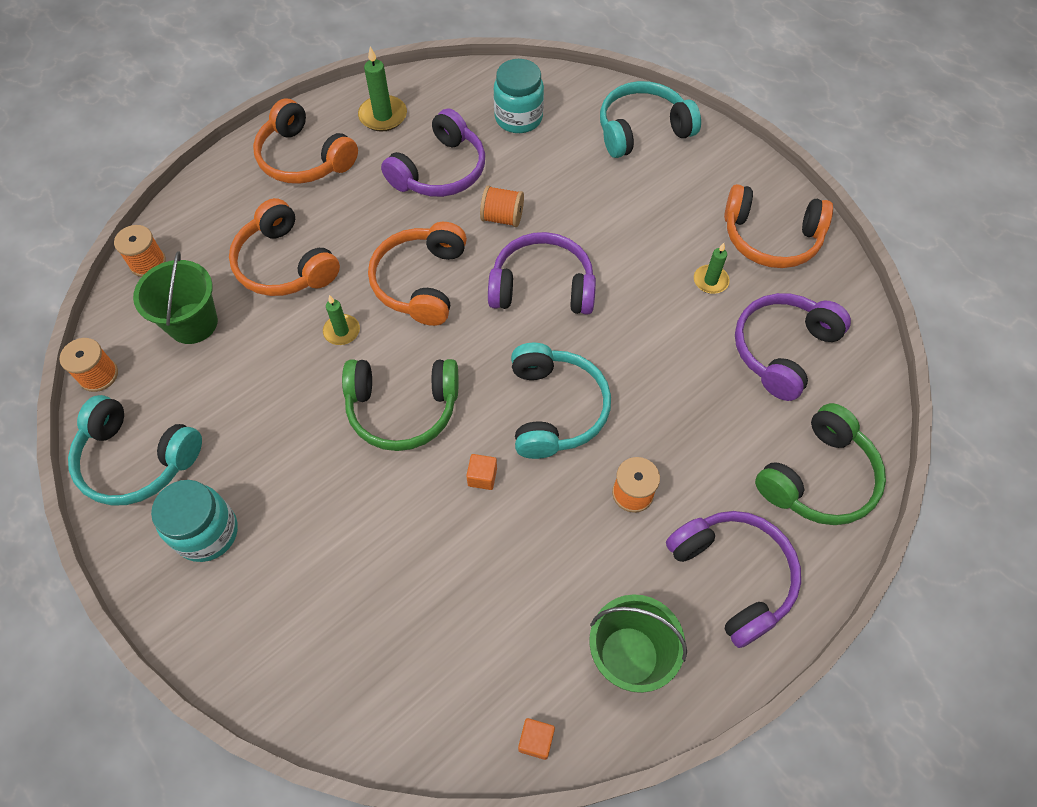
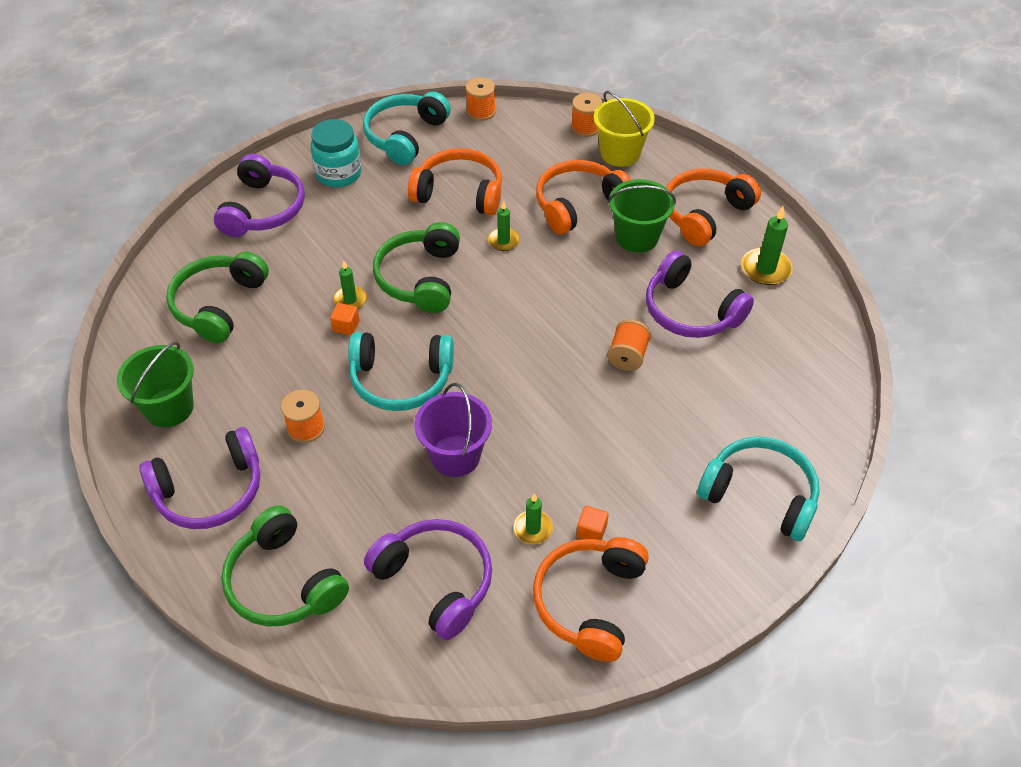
camera: 95 degrees right, 10 degrees down
green bucket [133,251,218,344] -> green bucket moved to [608,179,676,253]
orange headphones [368,222,467,326] -> orange headphones moved to [408,148,502,215]
purple headphones [488,232,596,314] -> purple headphones moved to [214,154,305,237]
turquoise jar [493,59,544,133] -> none
orange cube [518,718,555,760] -> orange cube moved to [576,506,609,540]
turquoise headphones [600,81,701,158] -> turquoise headphones turned 45 degrees counterclockwise [697,437,820,541]
none -> green headphones [166,252,269,343]
none -> green candle [333,260,367,309]
none -> purple bucket [414,383,492,477]
none -> yellow bucket [594,91,655,167]

